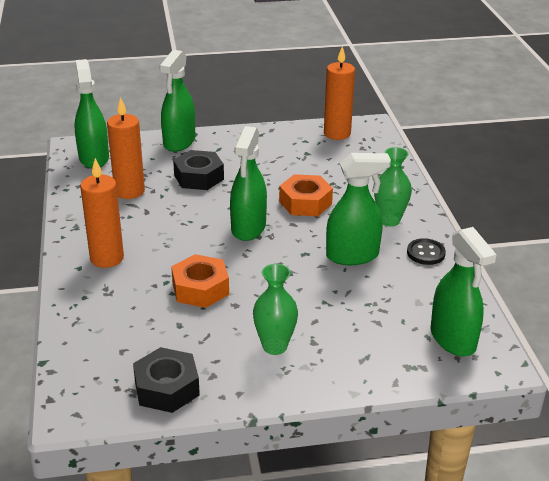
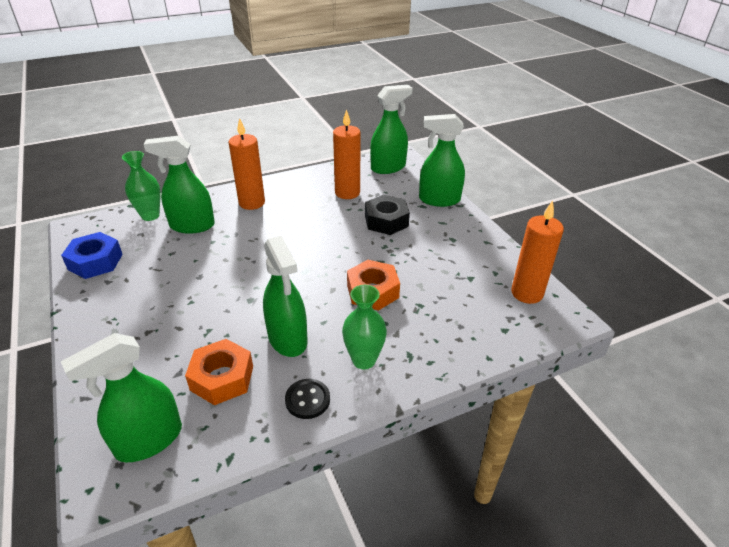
camera: 75 degrees right, 5 degrees up
black nut [133,347,200,413] -> blue nut [61,232,123,279]
orange nut [171,254,229,308] -> orange nut moved to [185,339,253,405]
green spray bottle [230,126,267,241] -> green spray bottle moved to [143,136,215,234]
green vase [253,264,298,355] -> green vase moved to [122,151,160,221]

